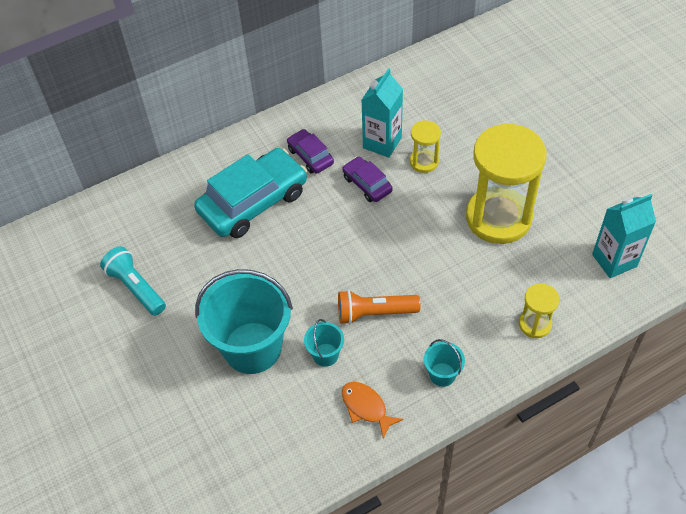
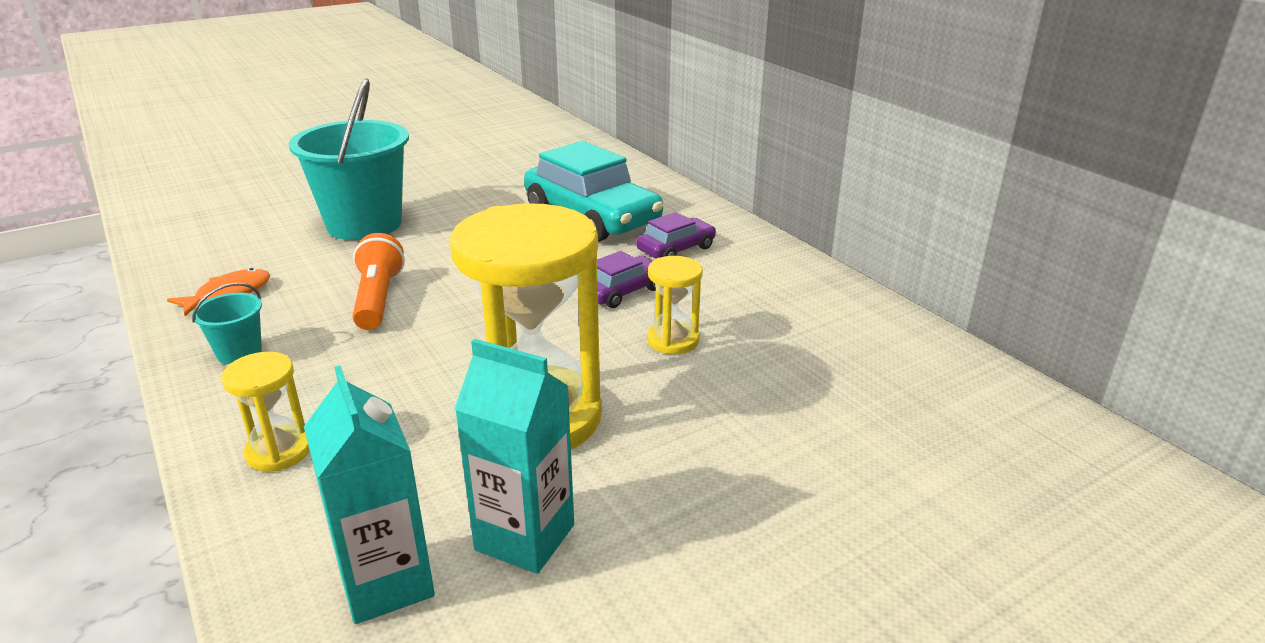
camera: 85 degrees right, 25 degrees down
turquoise flashlight [100,246,166,316] -> none
turquoise bucket [304,319,344,367] -> none
turquoise carton [362,68,403,158] -> turquoise carton moved to [454,339,574,574]

